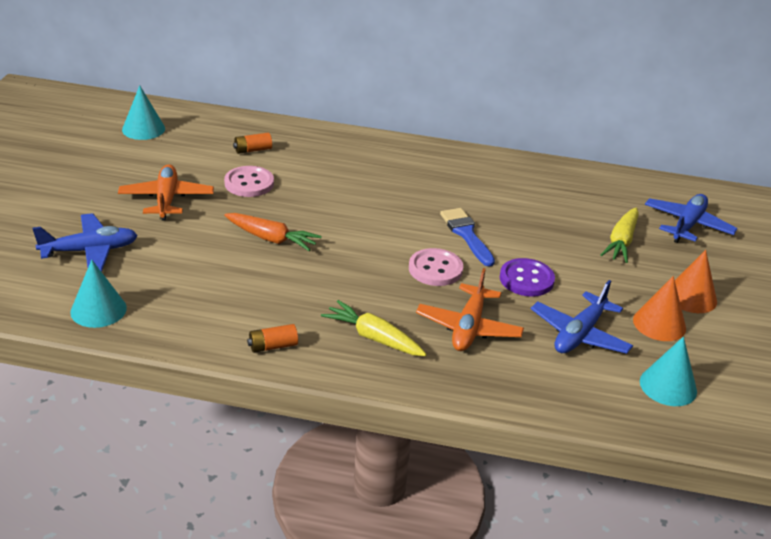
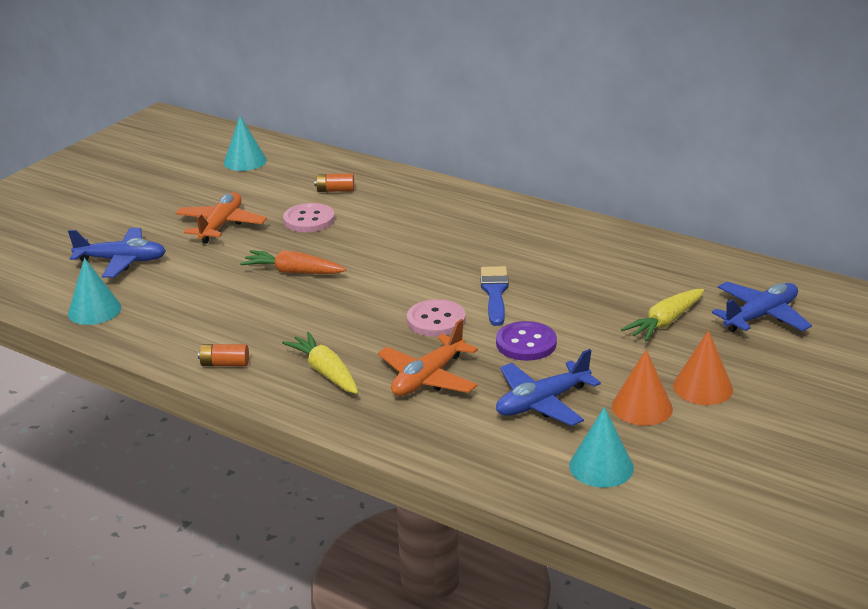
camera: 25 degrees right, 5 degrees down
orange carrot [224,213,322,251] -> orange carrot turned 150 degrees clockwise [240,250,346,274]

